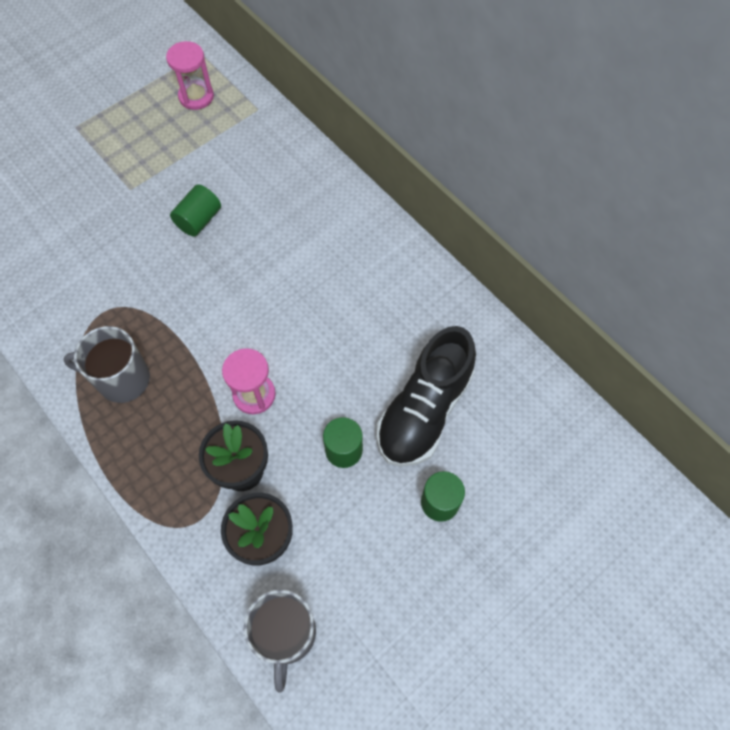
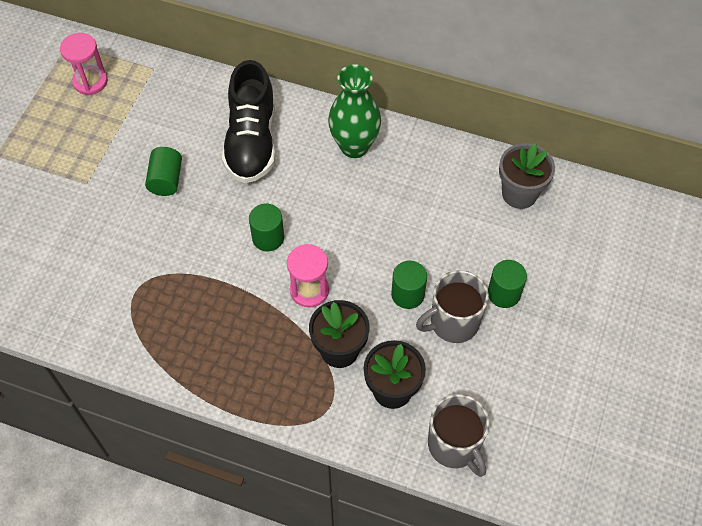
camera: 30 degrees left, 5 degrees down
grey mug [63,326,150,403] -> grey mug moved to [416,270,489,343]
black shoe [377,326,476,467] -> black shoe moved to [222,60,275,183]
none -> green cylinder [249,204,284,251]
none -> green vase [328,64,381,158]
none -> grey flower pot [499,143,555,209]

